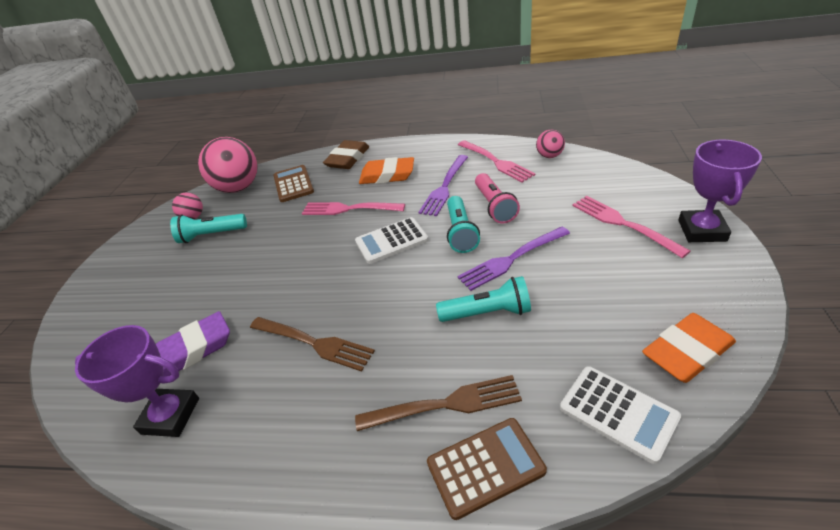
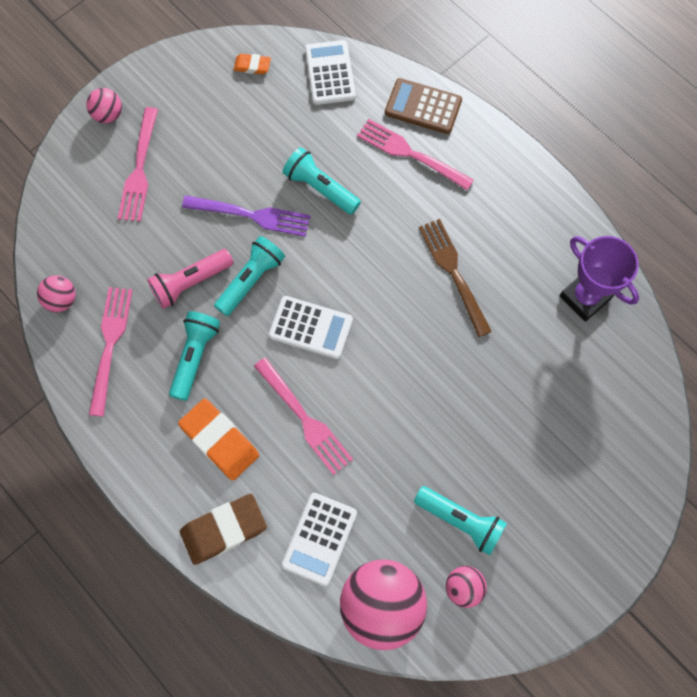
camera: 145 degrees left, 30 degrees up
purple eraser [156,311,230,376] -> none
brown calculator [273,165,314,202] -> white calculator [282,493,357,586]
brown fork [355,375,522,431] -> pink fork [357,119,474,190]
purple fork [418,155,468,216] -> turquoise flashlight [169,311,220,401]
pink flashlight [475,173,520,224] -> pink flashlight turned 150 degrees counterclockwise [147,249,233,309]
orange eraser [642,313,736,383] -> orange eraser [234,54,271,74], size x0.52
purple trophy [678,140,762,242] -> pink ball [86,88,122,123]

